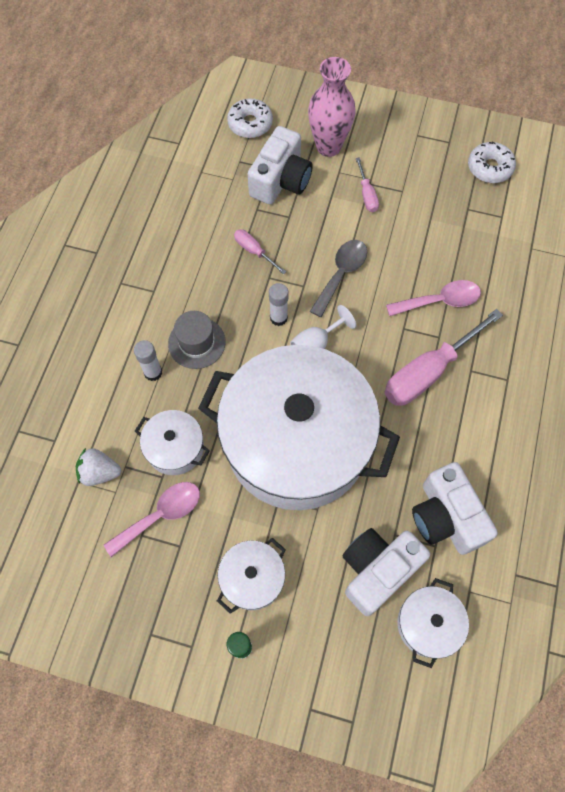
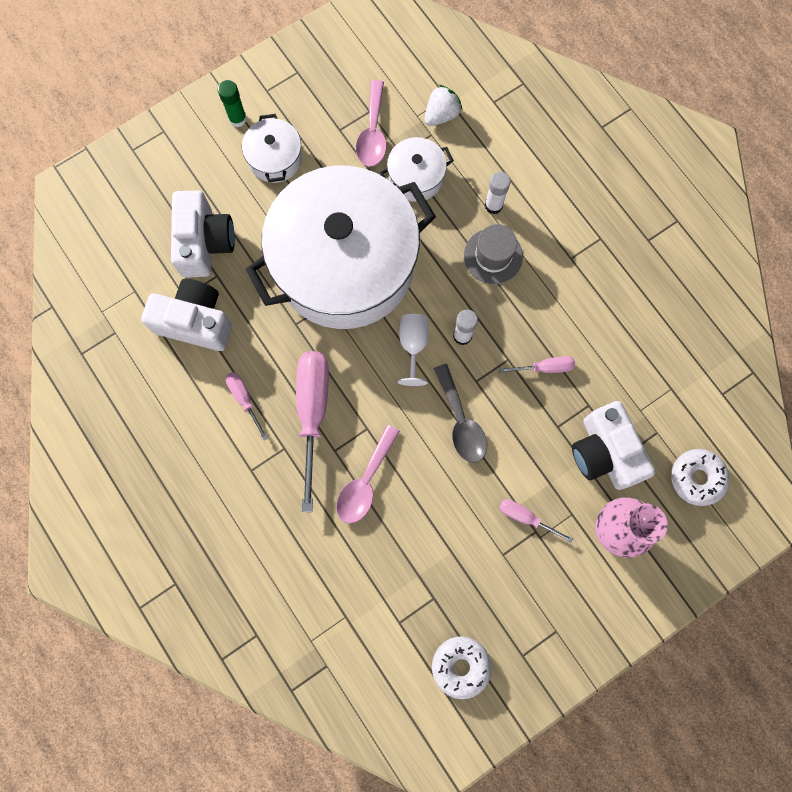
camera: 130 degrees right, 10 degrees up
white pot [397,578,469,668] -> none
none -> pink screwdriver [225,372,268,440]

